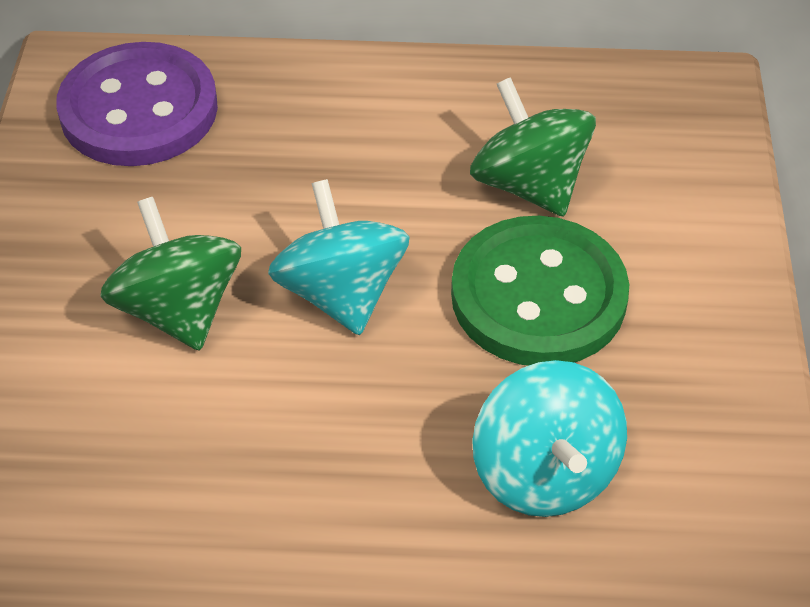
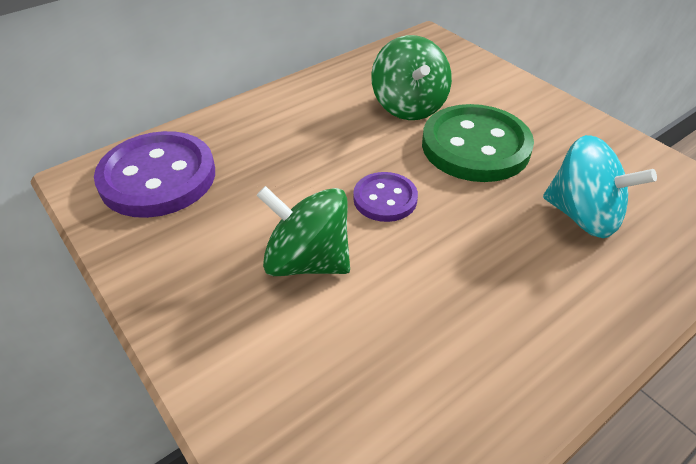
camera: 40 degrees left, 5 degrees down
turquoise spinning top [268,179,409,335] -> purple button [353,172,418,222]
green spinning top [470,77,596,217] -> green spinning top turned 120 degrees counterclockwise [371,35,452,120]

